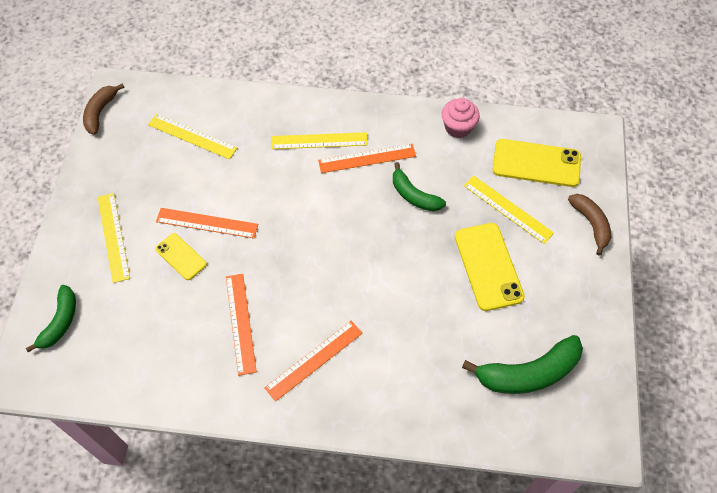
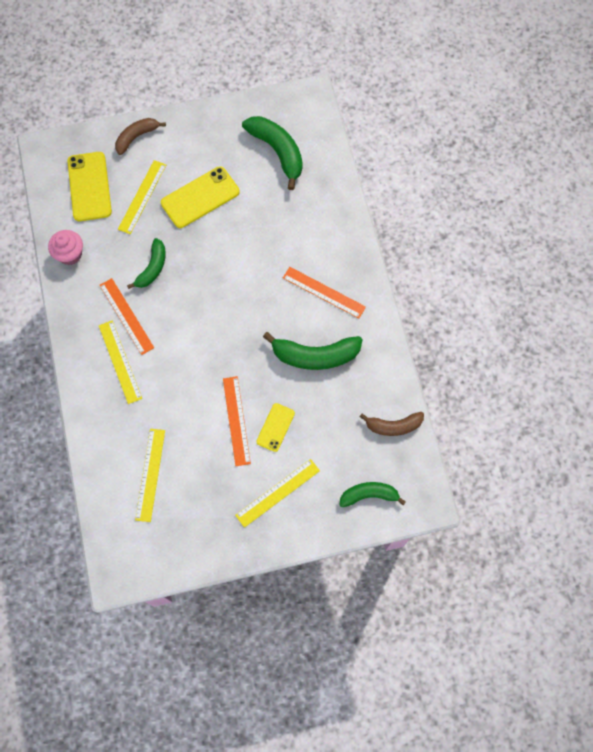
camera: 110 degrees left, 10 degrees up
brown banana [83,83,125,135] -> brown banana moved to [360,412,424,436]
orange ruler [226,274,257,376] -> green banana [263,332,363,370]

